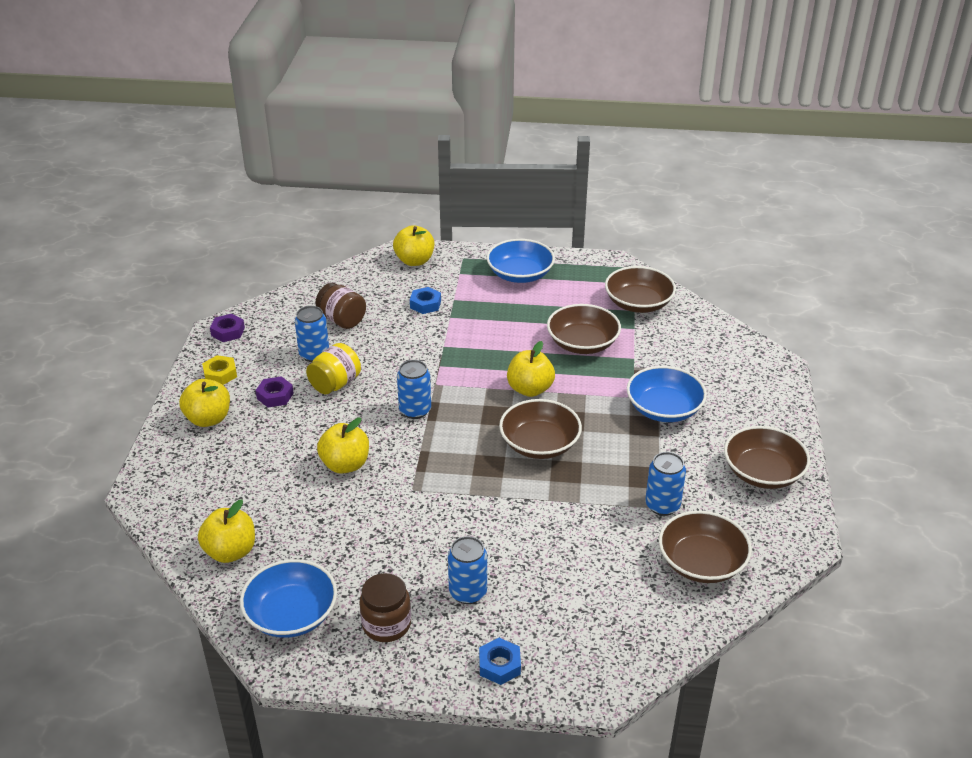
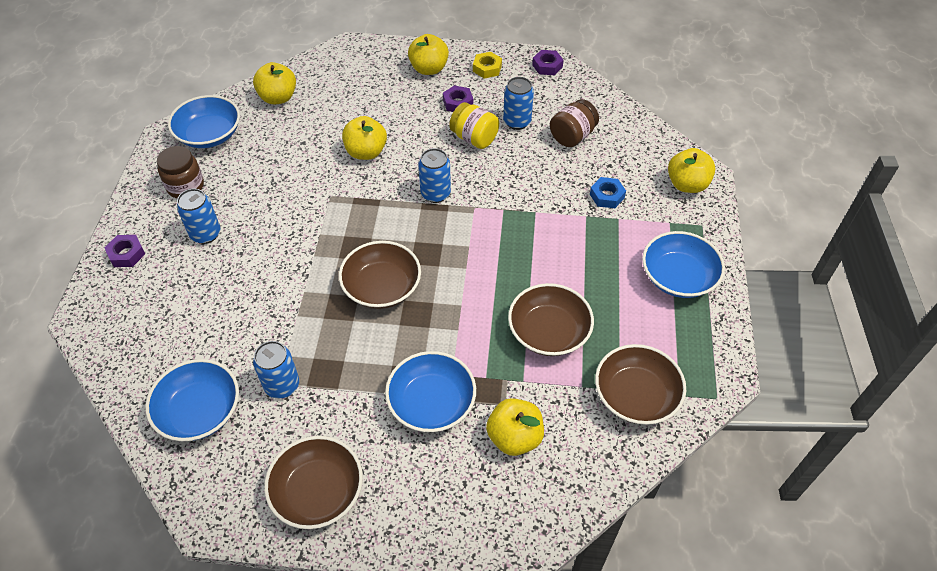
camera: 90 degrees right, 15 degrees up
blue nut [479,638,521,685] -> purple nut [105,235,145,267]
yellow apple [507,341,555,397] -> yellow apple moved to [486,398,544,456]
brown bowl [659,511,752,583] -> blue bowl [145,359,239,441]

